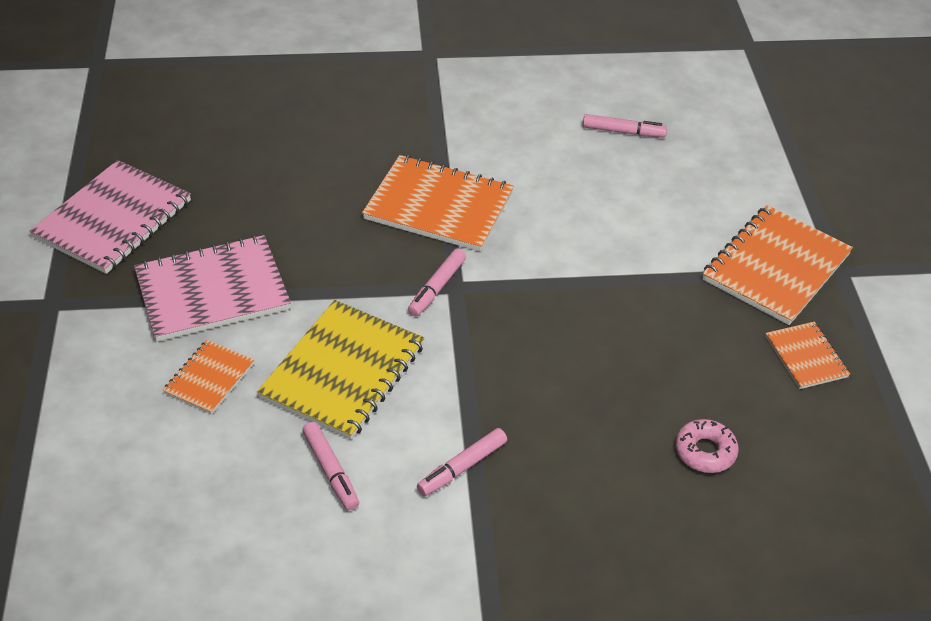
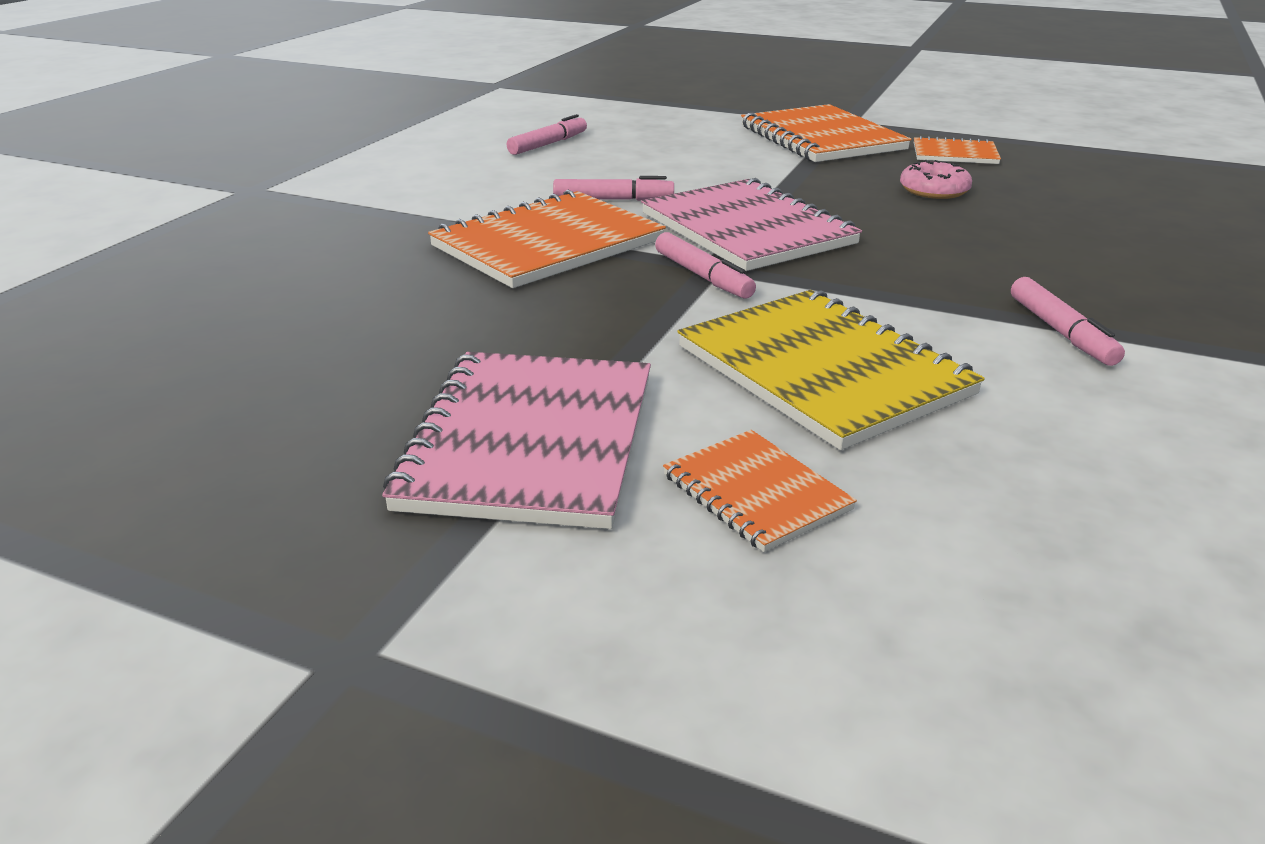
camera: 60 degrees left, 15 degrees down
pink notebook [30,160,191,274] -> pink notebook moved to [641,178,862,271]
pink marker [302,422,359,510] -> pink marker moved to [553,176,674,201]
pink donut [675,419,739,473] -> pink donut moved to [900,160,972,199]

